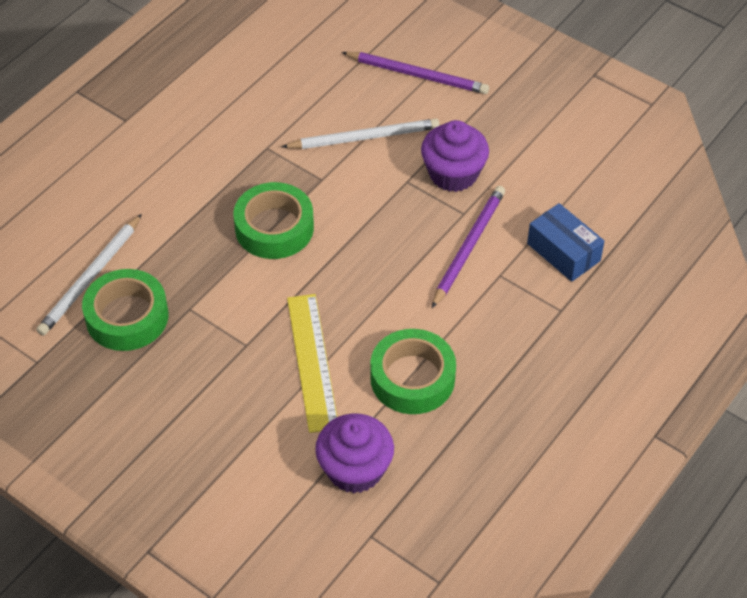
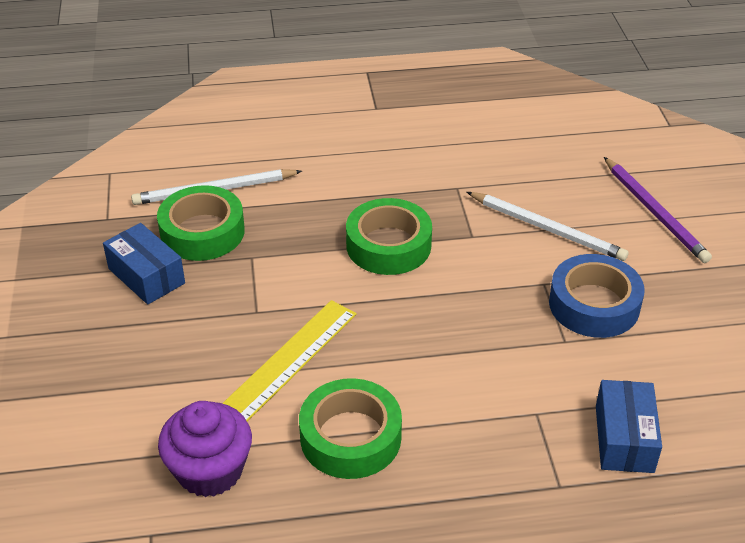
camera: 45 degrees right, 10 degrees down
purple cupcake [421,120,489,192] -> blue tape [549,254,645,338]
purple pencil [432,186,505,308] -> none
none -> blue box [103,223,185,305]

